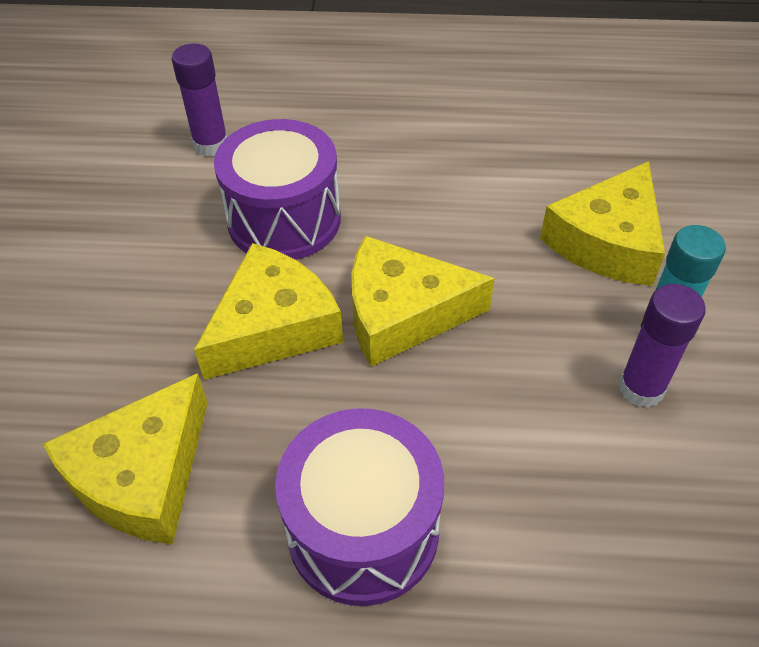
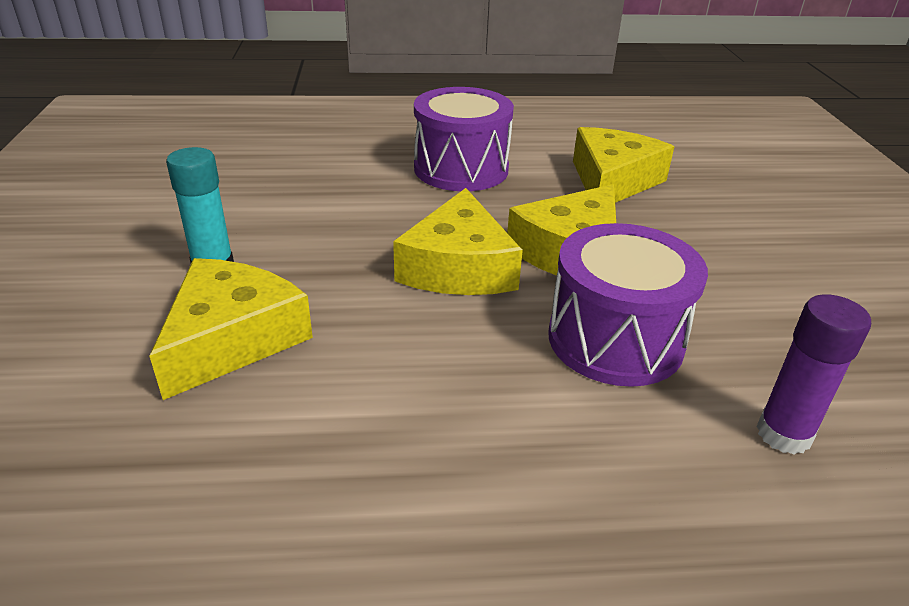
camera: 170 degrees right, 15 degrees down
yellow cheese [351,236,495,367] -> yellow cheese turned 105 degrees clockwise [393,188,523,295]
purple glue stick [618,284,706,408] -> none

